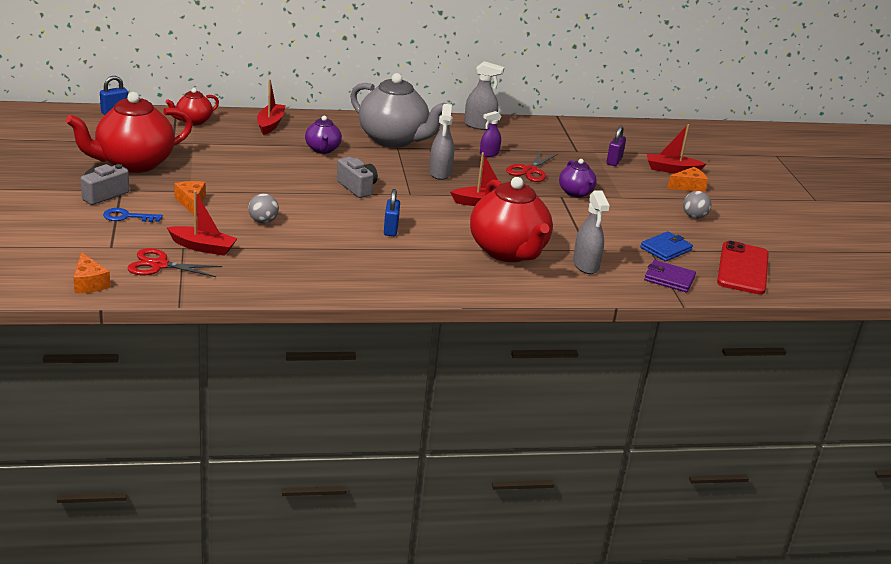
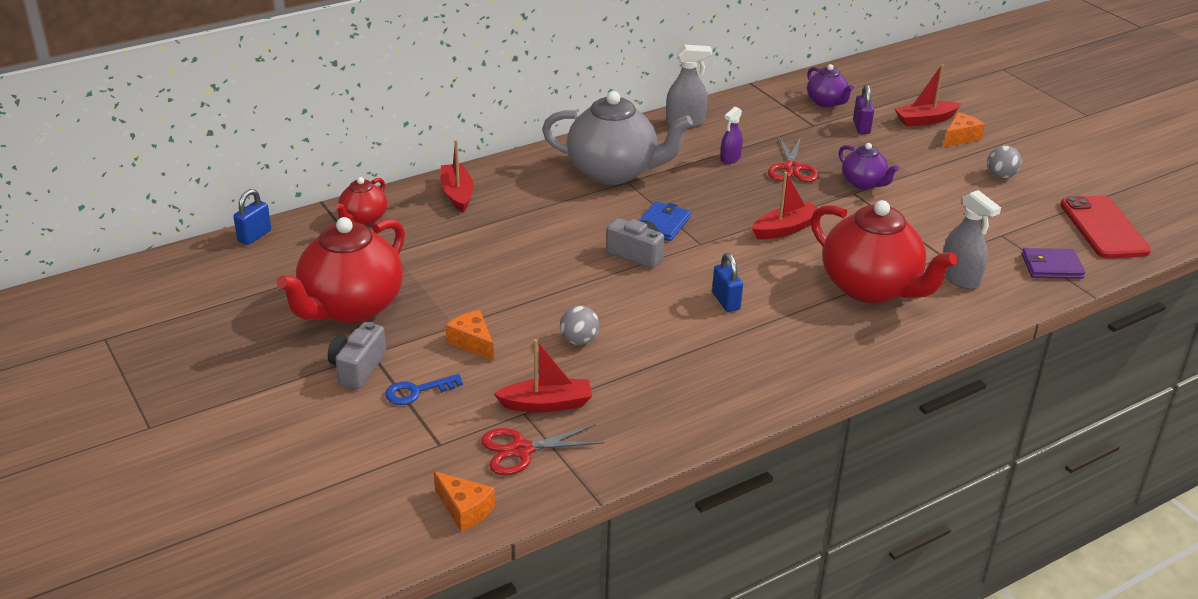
camera: 20 degrees left, 5 degrees up
purple teapot [305,116,342,154] -> purple teapot moved to [807,64,854,107]
grey spray bottle [429,104,454,180] -> none
blue wallet [640,231,693,262] -> blue wallet moved to [639,201,691,241]

